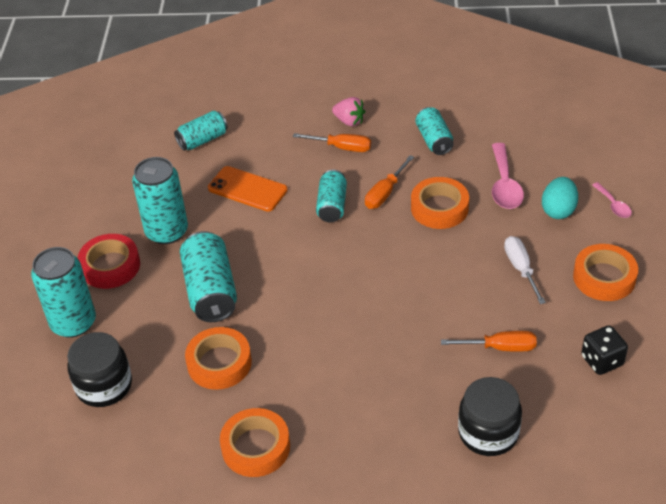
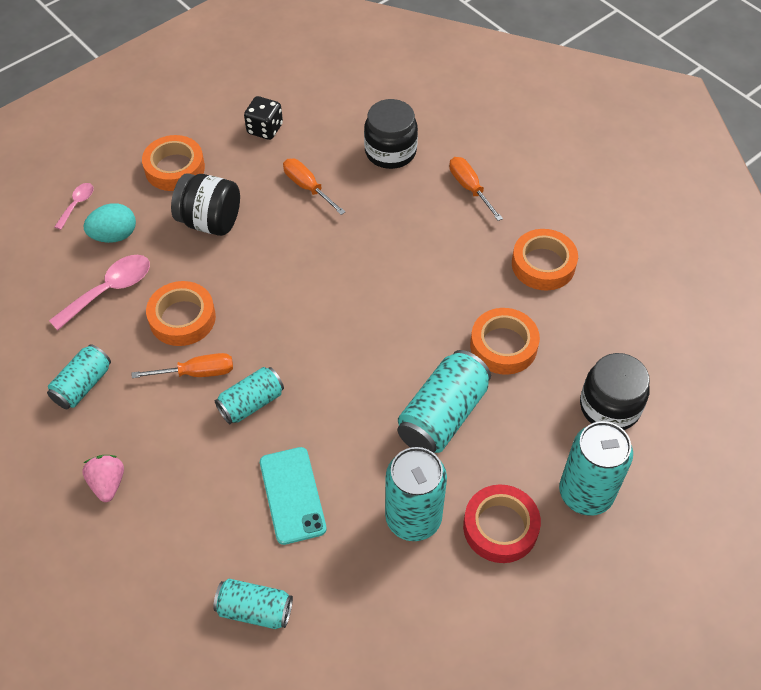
camera: 135 degrees left, 10 degrees up
orange phone [208,166,288,212] -> turquoise phone [260,447,327,545]
orange screwdriver [293,133,371,152] -> orange screwdriver moved to [449,157,503,221]
white screwdriver [504,236,546,304] -> black jar [171,173,240,236]

